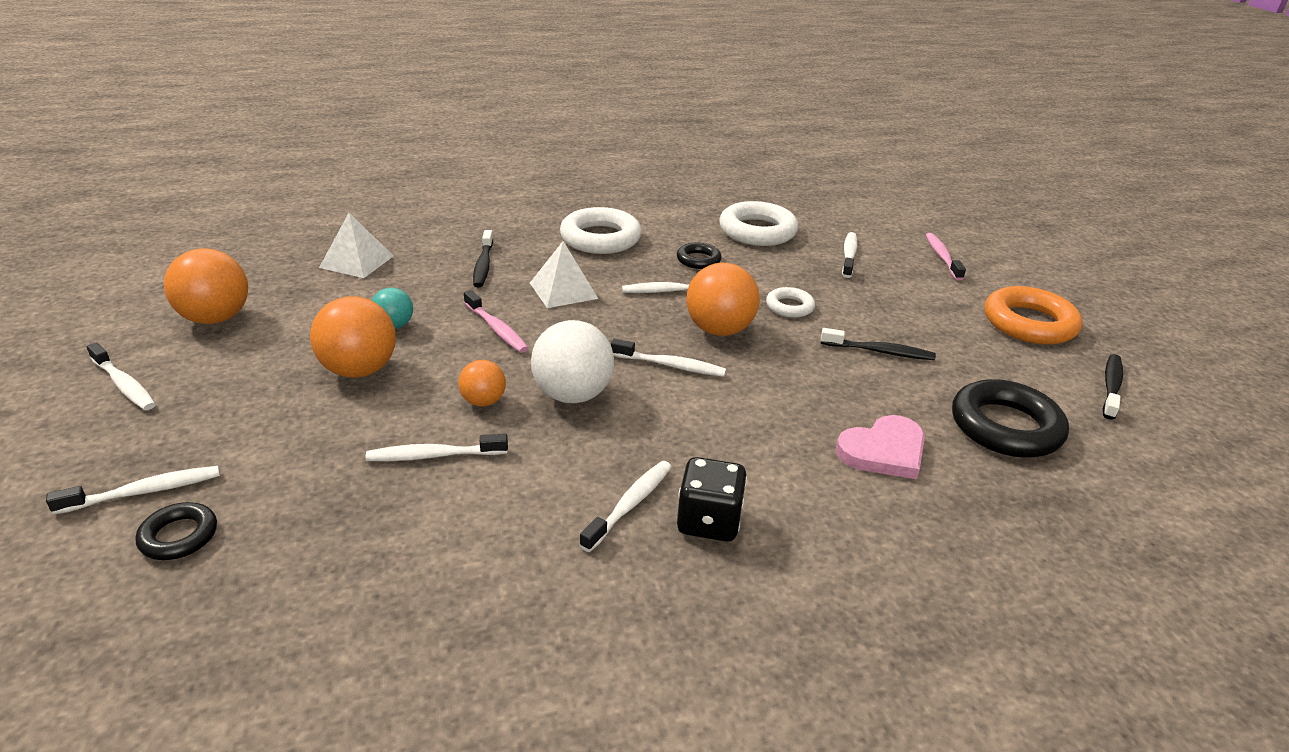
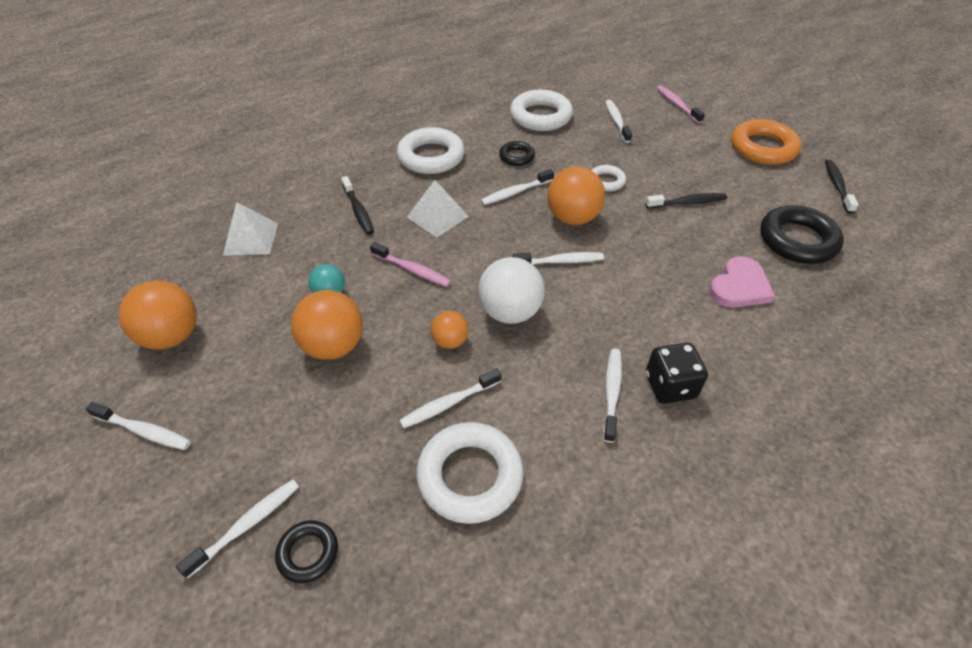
camera: 20 degrees left, 15 degrees up
none -> white ring [416,422,524,524]

